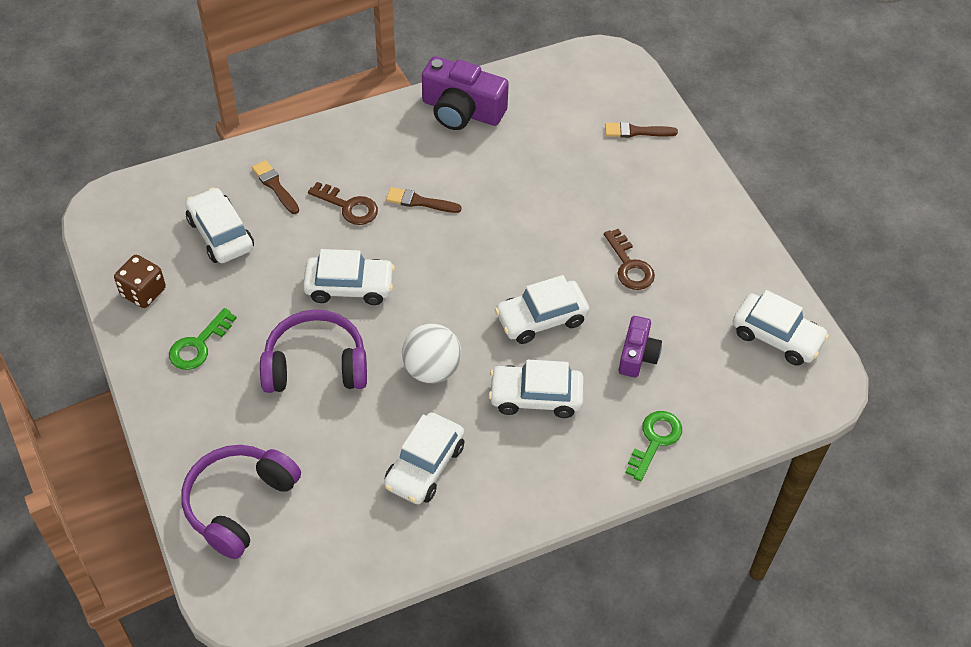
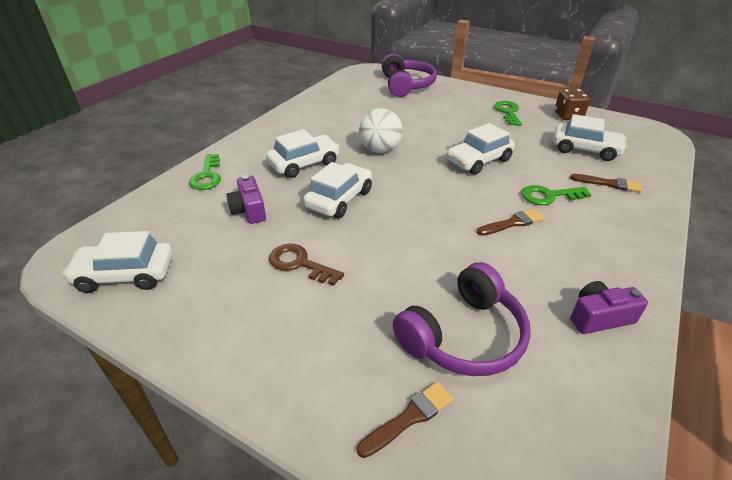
camera: 145 degrees right, 15 degrees down
purple headphones [260,310,367,393] -> purple headphones moved to [393,262,531,376]
brown key [308,182,378,225] -> green key [521,185,591,205]
white car [384,413,464,504] -> none
purple camera [422,56,509,130] -> purple camera [570,281,648,334], size x0.59

